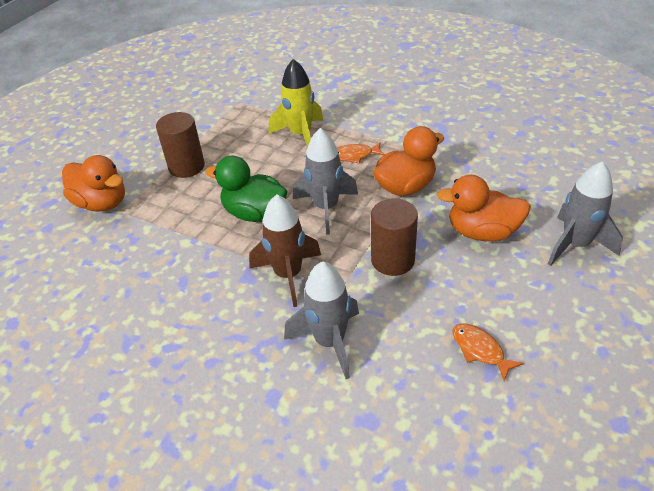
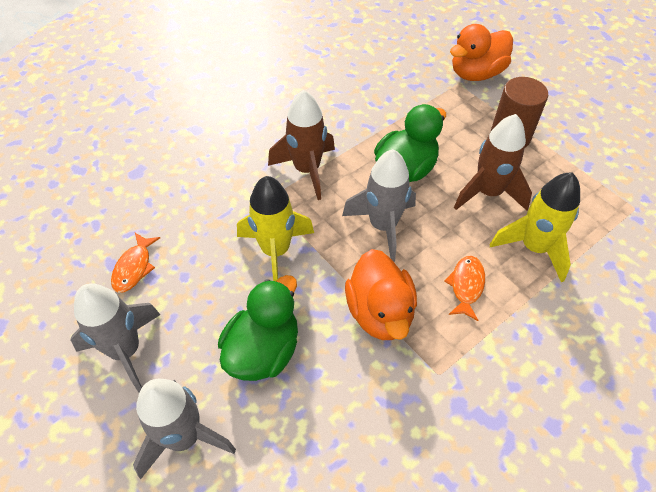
camera: 110 degrees right, 10 degrees up
grey rocket [284,262,359,379] -> grey rocket moved to [71,283,161,393]
brown cylinder [371,199,418,276] -> yellow rocket [237,176,314,281]
orange duck [437,175,531,241] -> green duck [218,275,298,381]
orange fish [453,323,524,381] -> orange fish turned 120 degrees clockwise [111,233,160,293]
none -> brown rocket [454,114,532,211]

